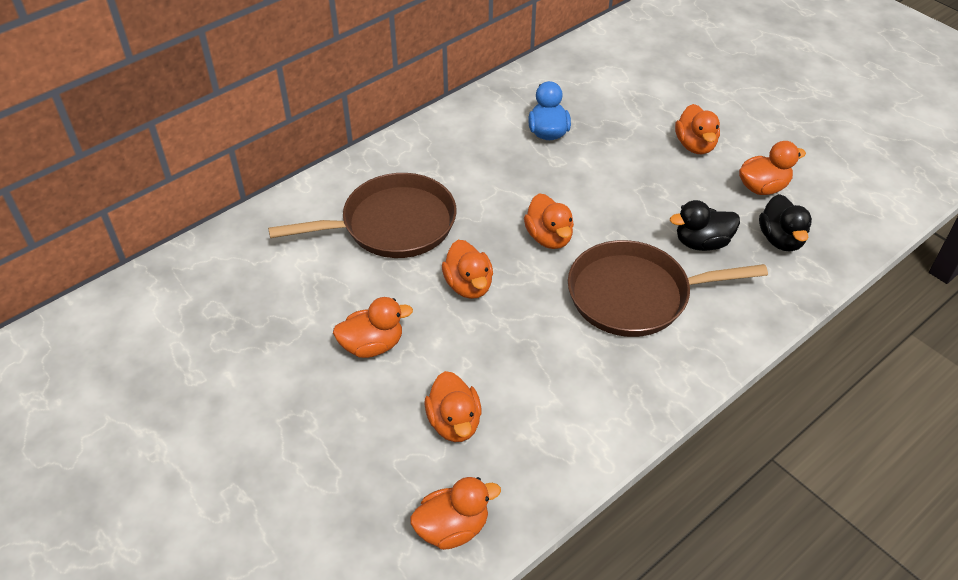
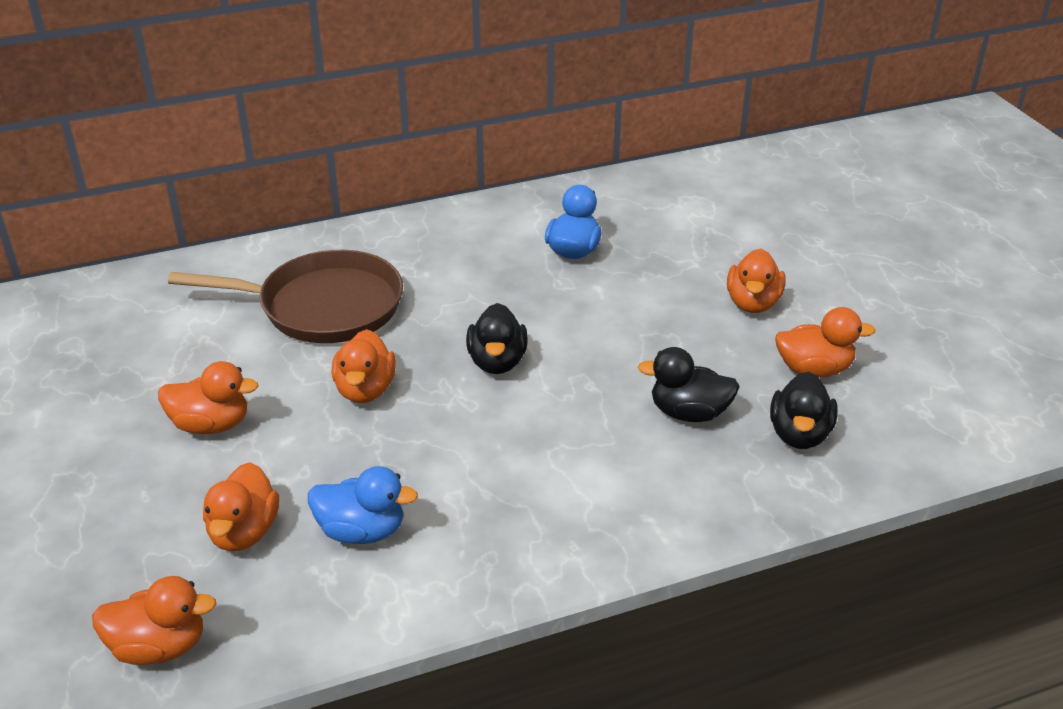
camera: 20 degrees right, 10 degrees down
orange duck [524,194,574,249] -> black duck [466,303,528,374]
brown pan [568,240,768,337] -> none
none -> blue duck [308,466,418,544]

